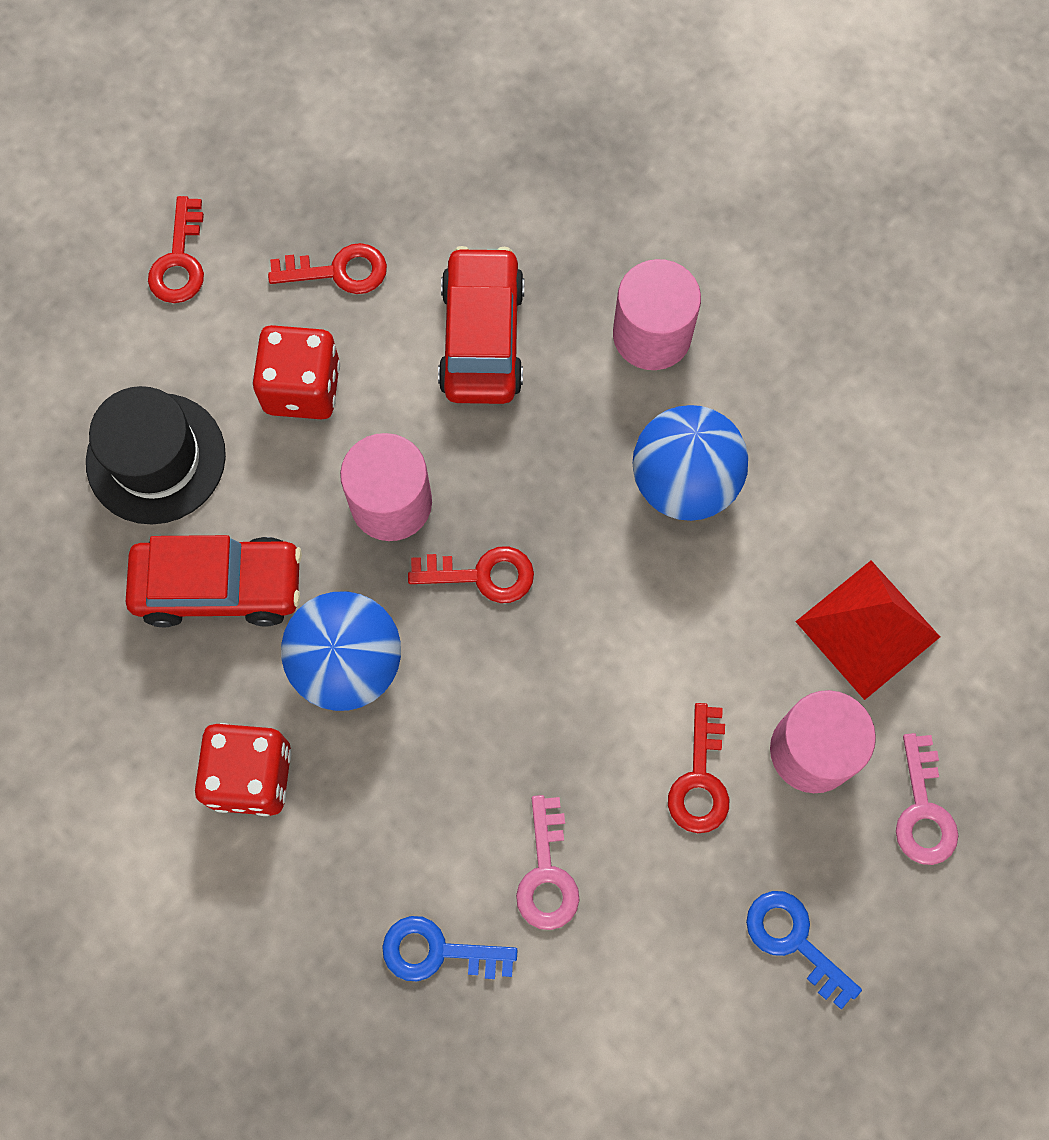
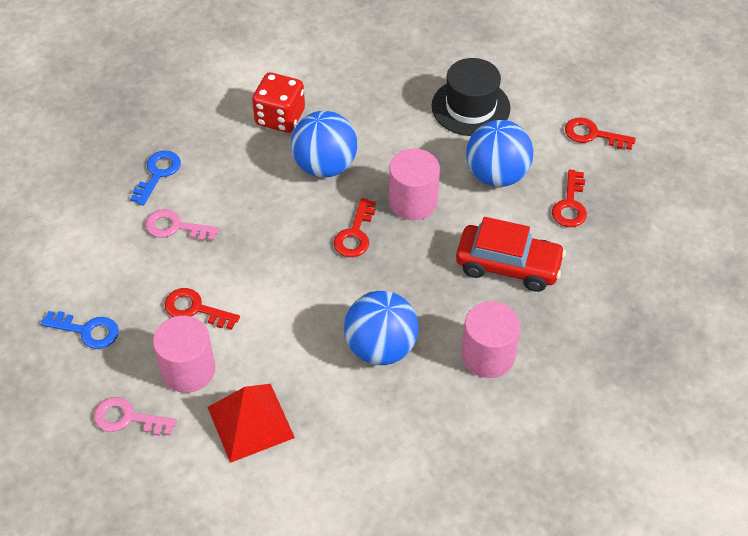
camera: 105 degrees right, 20 degrees down
red car [126,535,302,627] -> none
red dice [252,325,340,419] -> blue ball [466,120,533,187]
blue key [746,891,862,1009] -> blue key turned 45 degrees clockwise [41,311,119,349]

